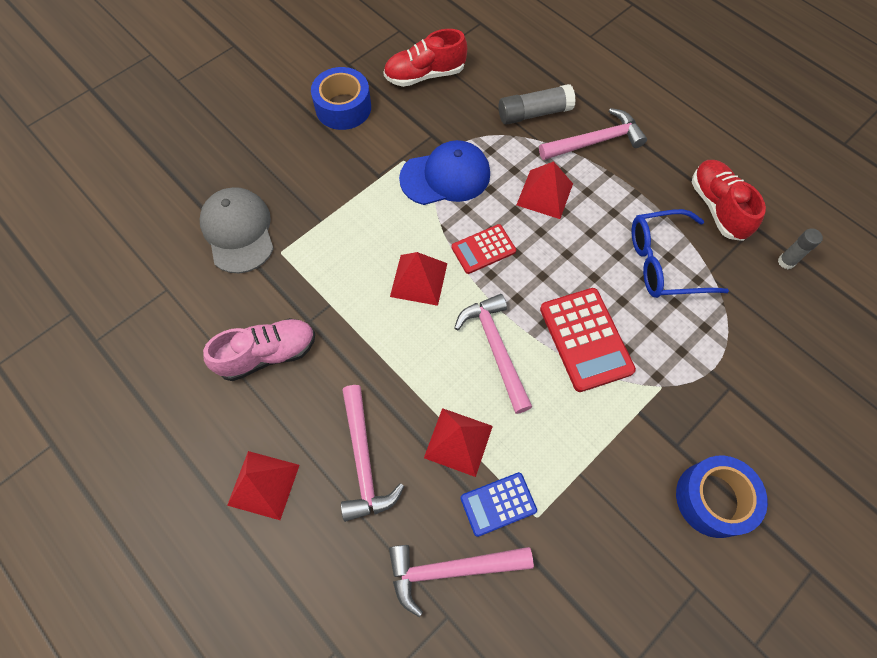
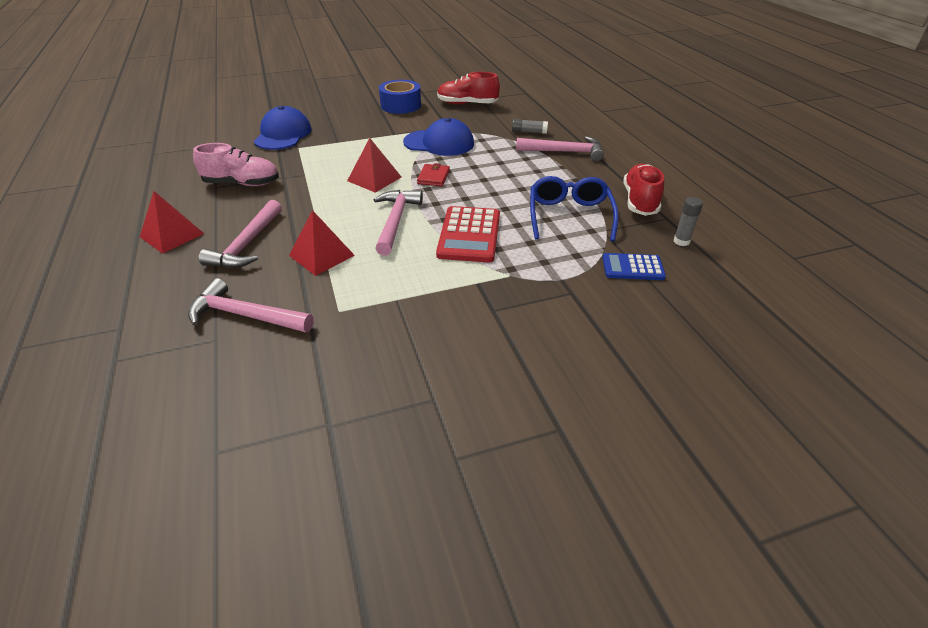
camera: 25 degrees right, 25 degrees down
grey cap [200,187,274,273] -> blue cap [254,106,312,150]
red calculator [452,224,516,274] -> red wallet [417,163,450,186]
blue calculator [461,472,537,537] -> blue calculator moved to [602,253,666,280]
grey glue stick [498,84,576,125] -> grey glue stick [512,119,548,134], size x0.61
red pyramid [516,161,573,219] -> none
blue glasses [632,209,729,298] -> blue glasses turned 75 degrees clockwise [530,176,619,241]
blue tape [676,456,768,538] -> none

